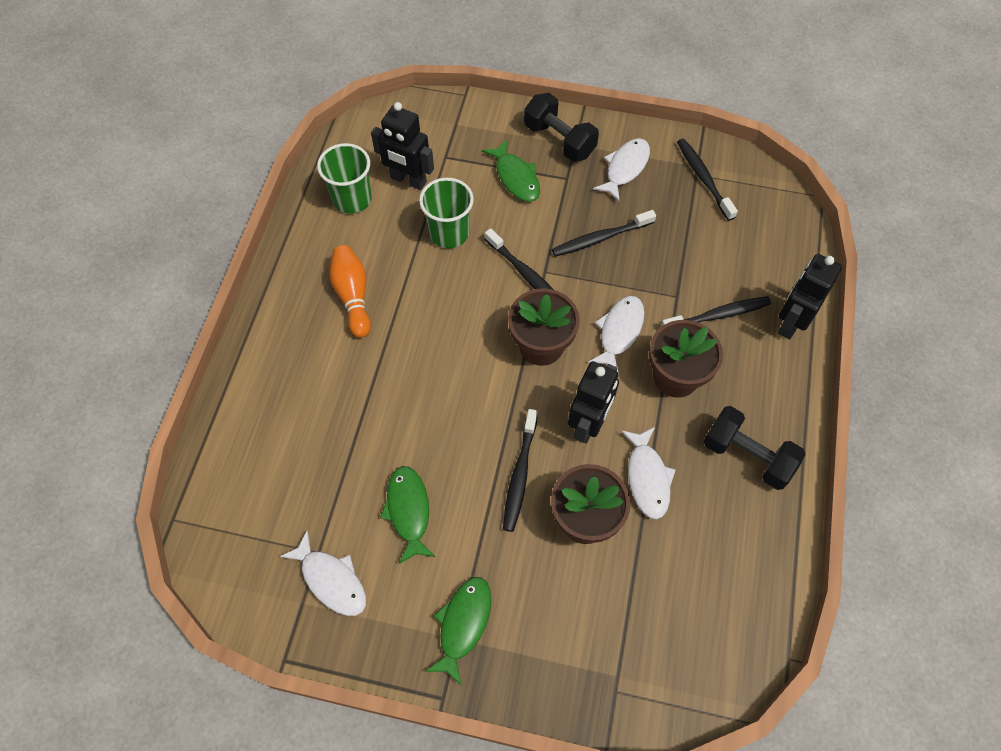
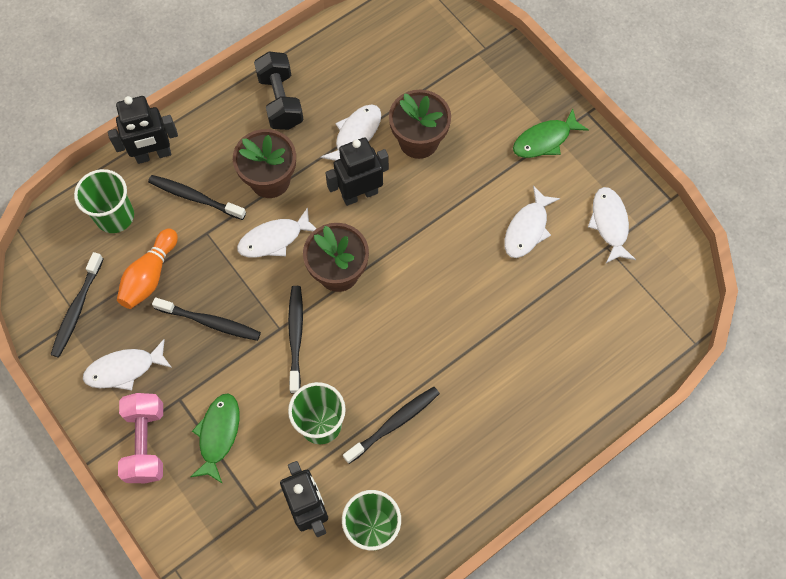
camera: 140 degrees left, 5 degrees up
orange bowling pin [329,245,371,338] -> orange bowling pin moved to [117,229,178,309]
green fish [380,466,435,564] -> white fish [504,186,560,258]
black toothbrush [503,409,538,532] -> black toothbrush moved to [343,387,440,464]
black dumbbell [524,93,599,162] -> pink dumbbell [118,393,163,483]
none -> green cup [74,169,134,233]

